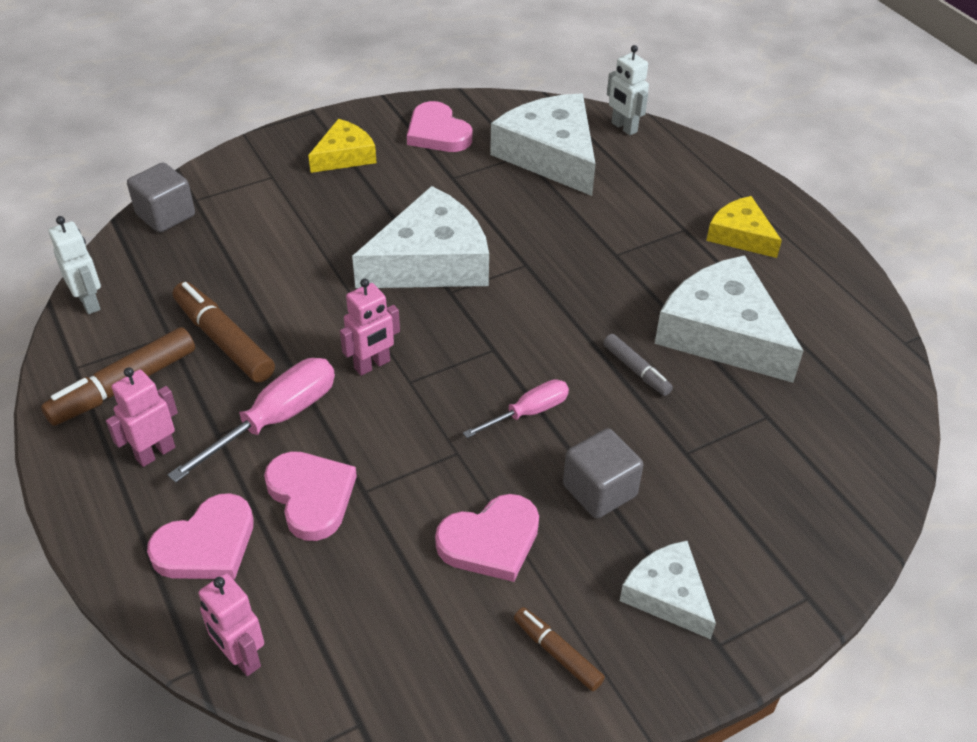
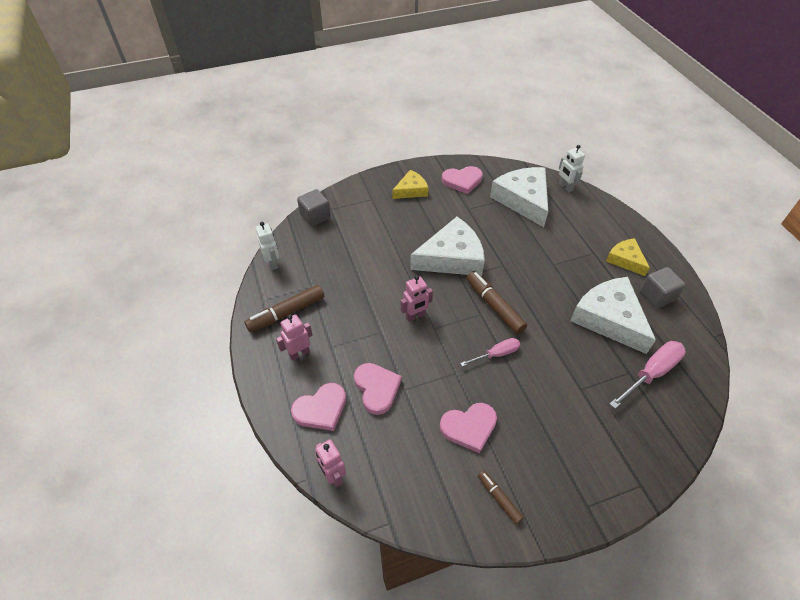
camera: 10 degrees right, 5 degrees up
pink screwdriver [168,358,335,483] -> pink screwdriver moved to [610,341,686,409]
brown marker [173,282,275,382] -> brown marker moved to [466,271,527,334]
pink heart [407,101,472,152] -> pink heart turned 75 degrees counterclockwise [442,166,483,194]
grey cube [563,428,643,518] -> grey cube moved to [640,267,686,308]
grey marker [603,334,673,396] -> none
white cheese [620,541,716,639] -> none

